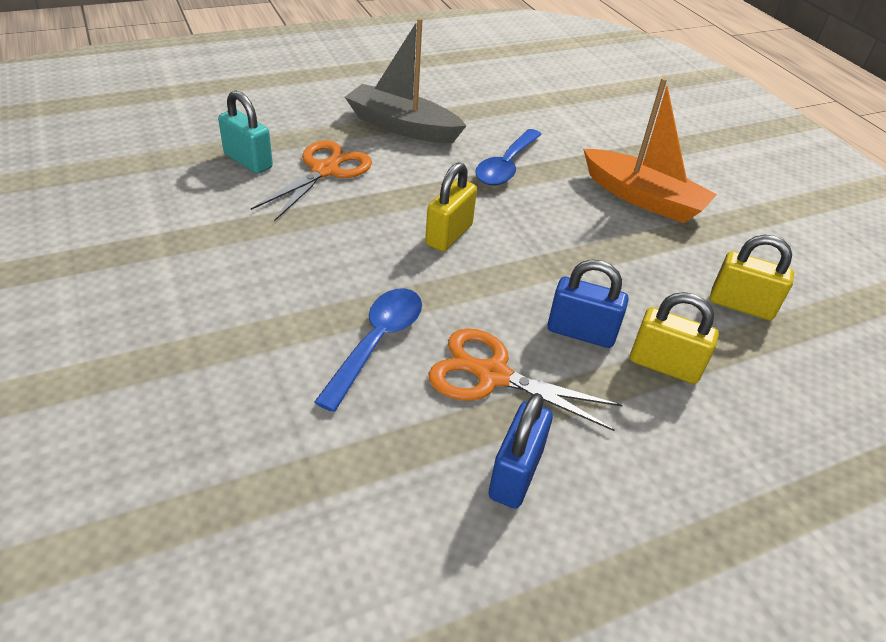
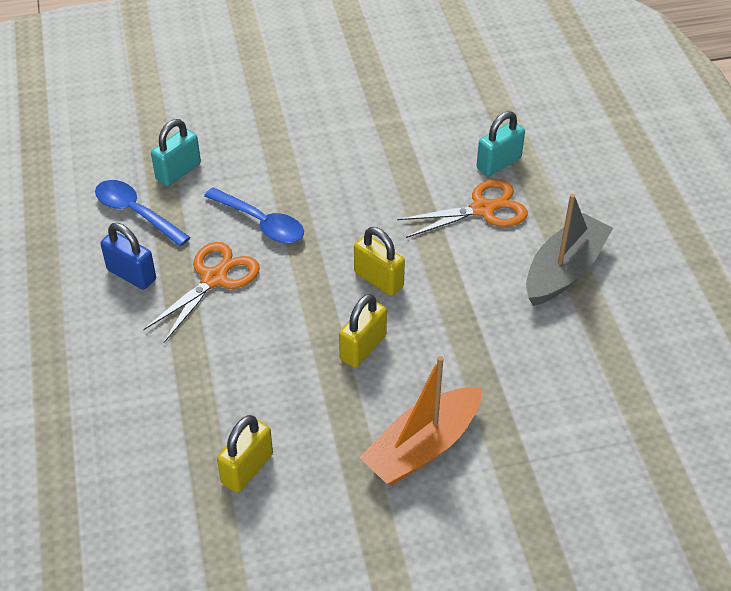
camera: 105 degrees right, 5 degrees up
orange scissors [251,140,372,222] -> orange scissors turned 60 degrees counterclockwise [397,179,528,238]
blue spoon [475,129,542,185] -> blue spoon moved to [95,180,191,247]
blue padlock [547,259,629,348] -> none
yellow padlock [630,292,719,384] -> yellow padlock moved to [339,294,387,368]
none -> turquoise padlock [151,119,201,186]

